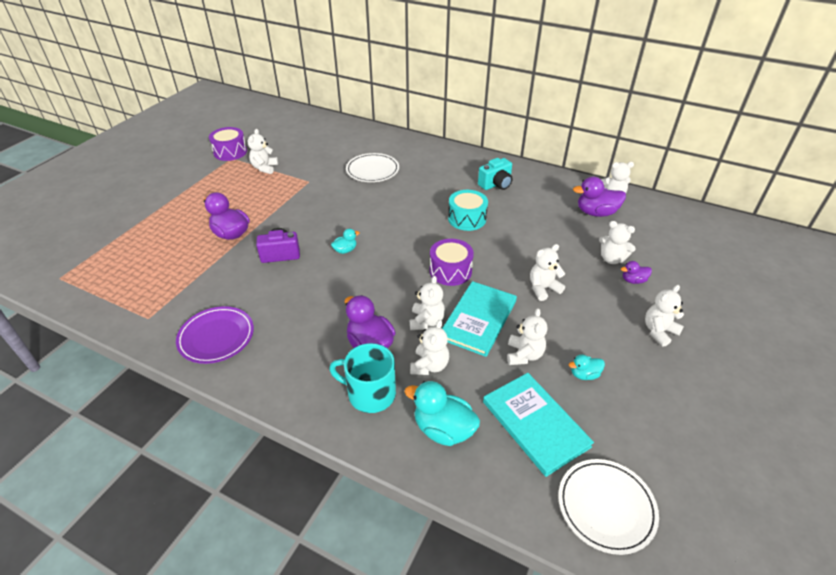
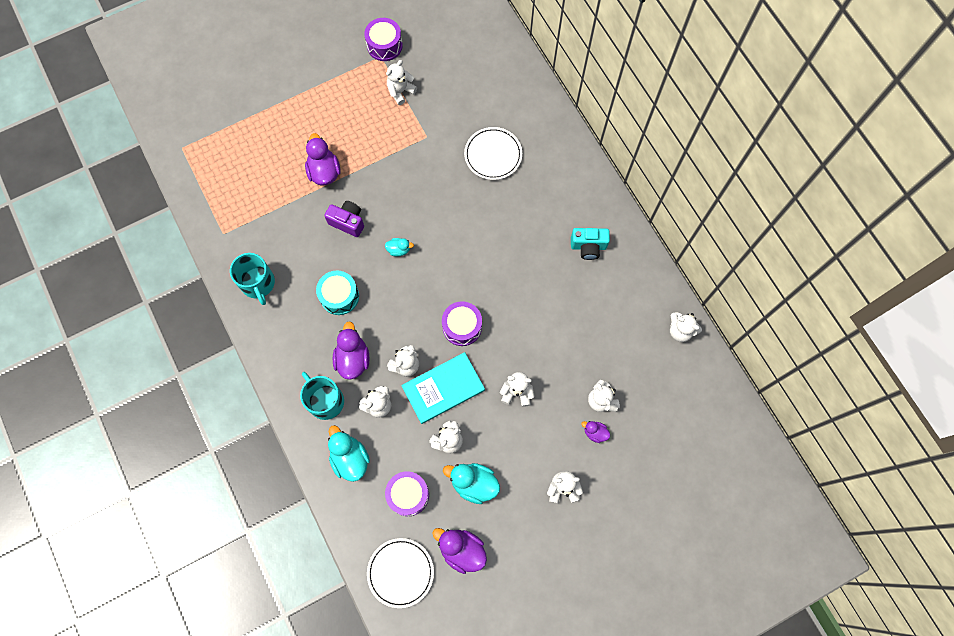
camera: 35 degrees right, 30 degrees up
purple plate [176,306,254,364] -> turquoise mug [230,253,275,305]
turquoise drum [448,190,488,231] -> turquoise drum moved to [316,271,359,315]
turquoise book [483,373,594,477] -> purple drum [385,471,429,516]
turquoise duck [569,354,605,380] -> turquoise duck [443,463,500,504], size x1.86
purple duck [573,176,626,217] -> purple duck moved to [432,528,487,574]

